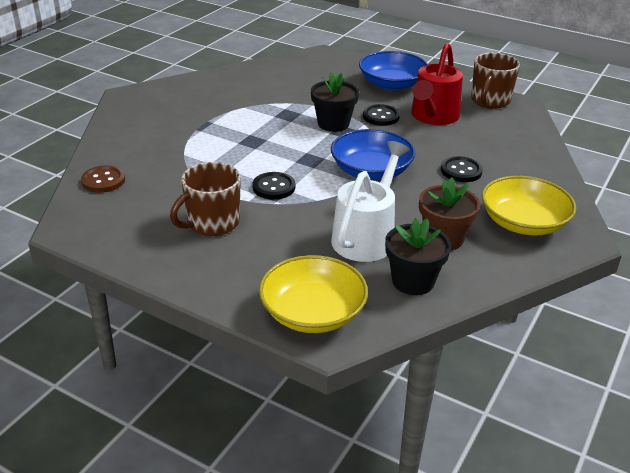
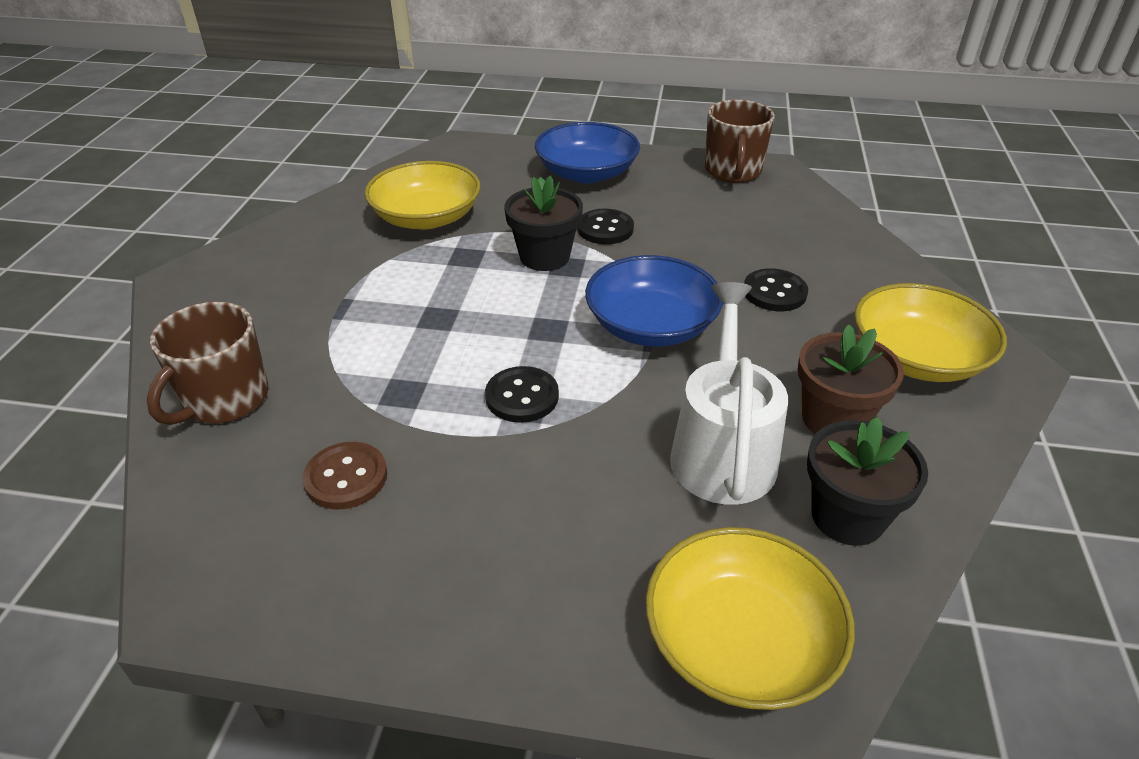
camera: 20 degrees left, 5 degrees up
brown button [81,165,125,193] -> brown button moved to [303,442,387,510]
brown mug [170,162,241,236] -> brown mug moved to [147,302,269,425]
red watering can [411,43,463,125] -> none
none -> yellow bowl [364,161,480,229]

